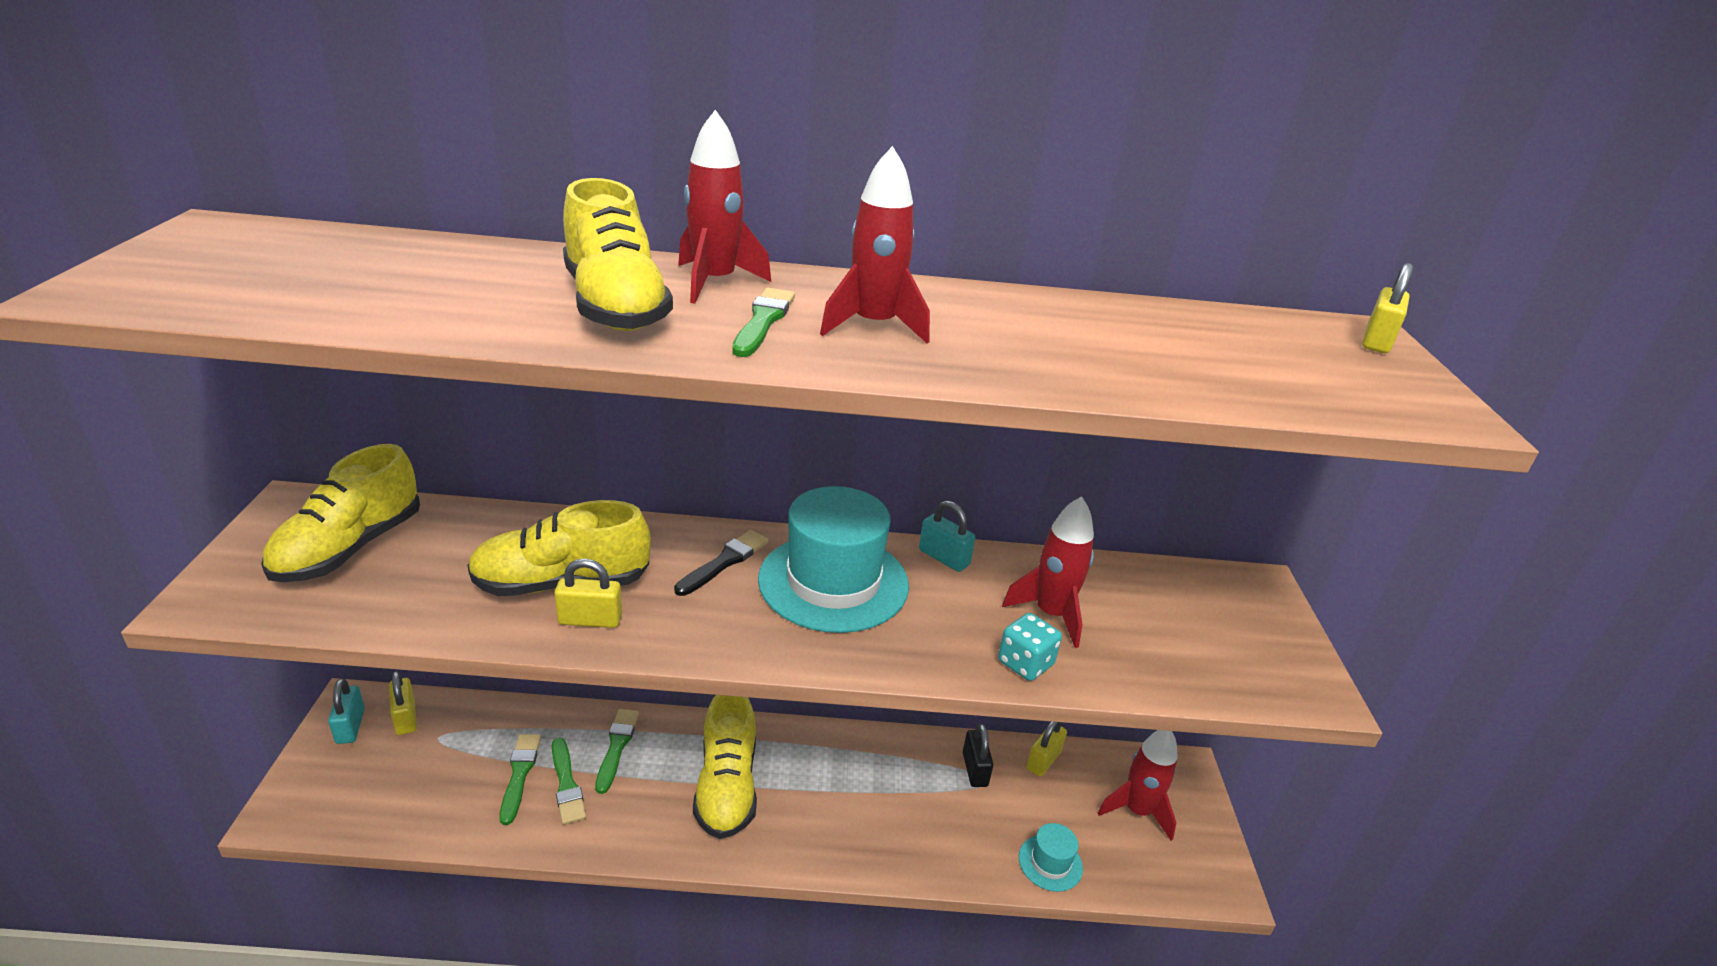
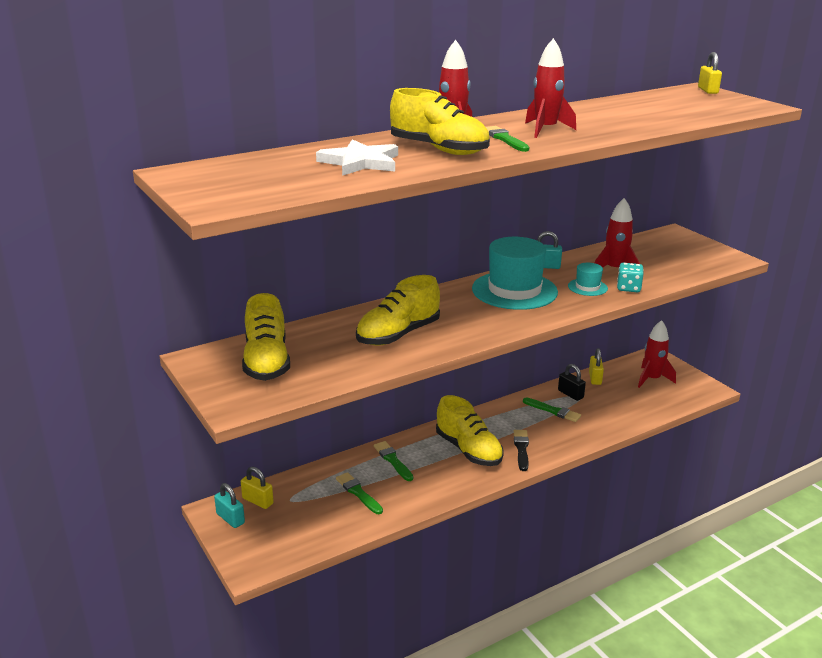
camera: 30 degrees left, 5 degrees down
green brush [552,737,586,825] -> green brush moved to [523,397,581,422]
yellow padlock [554,559,622,628] -> none
black brush [674,530,769,596] -> black brush moved to [514,430,529,471]
turquoise hat [1019,823,1083,892] -> turquoise hat moved to [568,263,608,296]
none -> white star [316,139,398,176]

